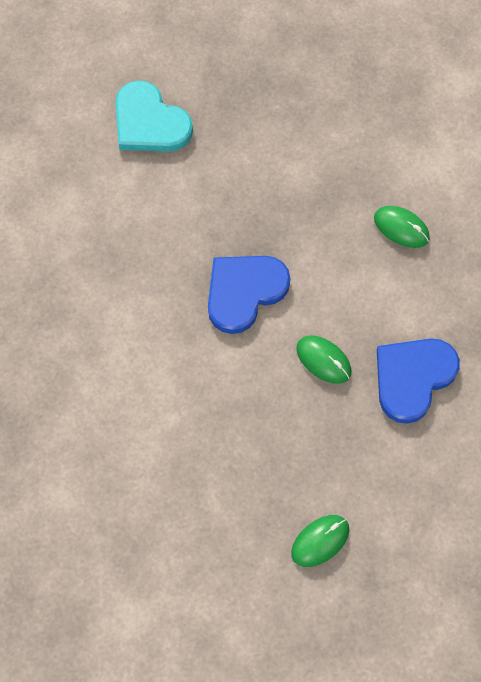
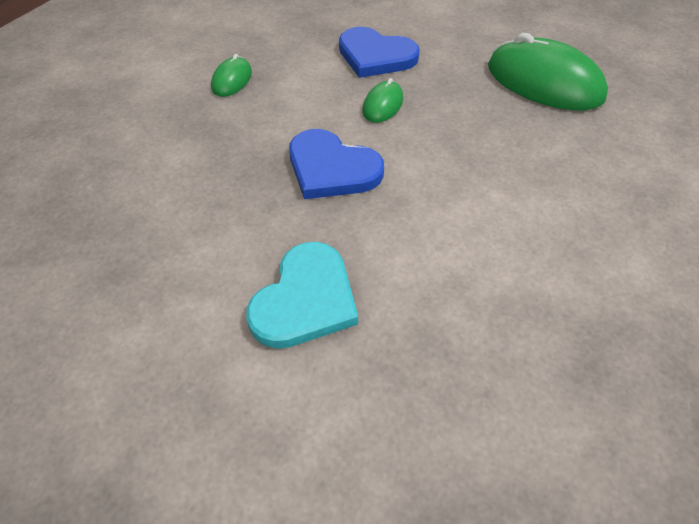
camera: 105 degrees left, 15 degrees down
turquoise heart [115,80,193,152] -> turquoise heart moved to [246,242,358,349]
green mouse [291,515,349,567] -> green mouse [488,33,608,110], size x2.09

